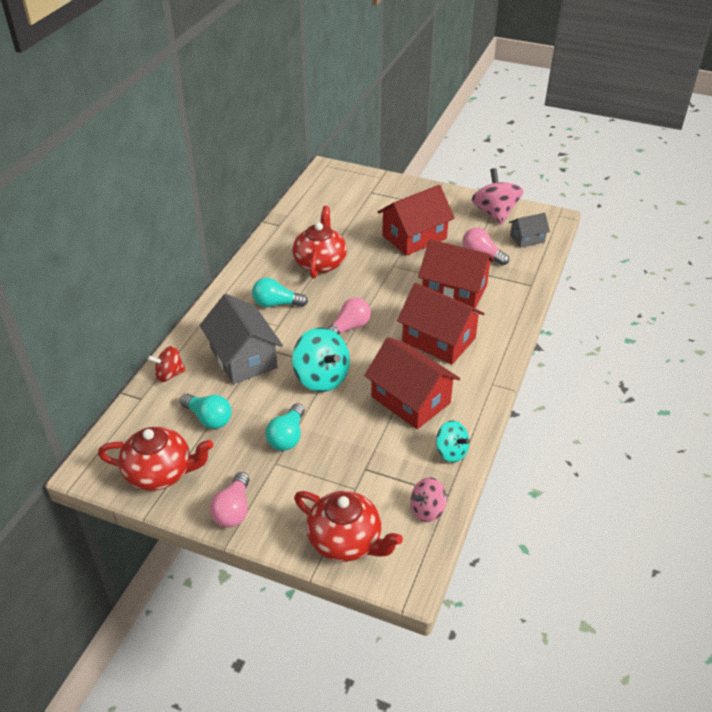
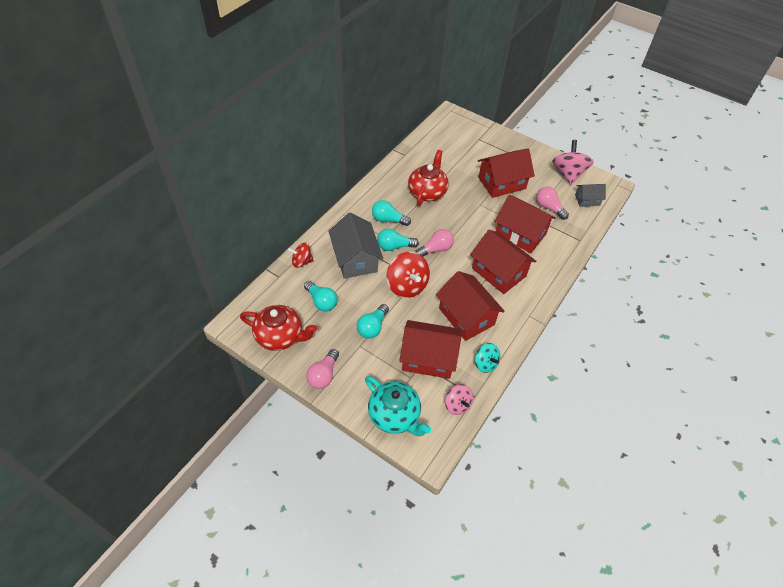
camera: 10 degrees right, 10 degrees up
turquoise spinning top [292,328,350,392] -> red spinning top [386,252,430,298]
red teapot [294,491,403,562] -> turquoise teapot [365,376,431,436]
pink spinning top [410,477,447,522] -> pink spinning top turned 105 degrees counterclockwise [445,384,473,415]
none -> turquoise light bulb [377,229,419,251]
none -> red house [399,320,461,379]

